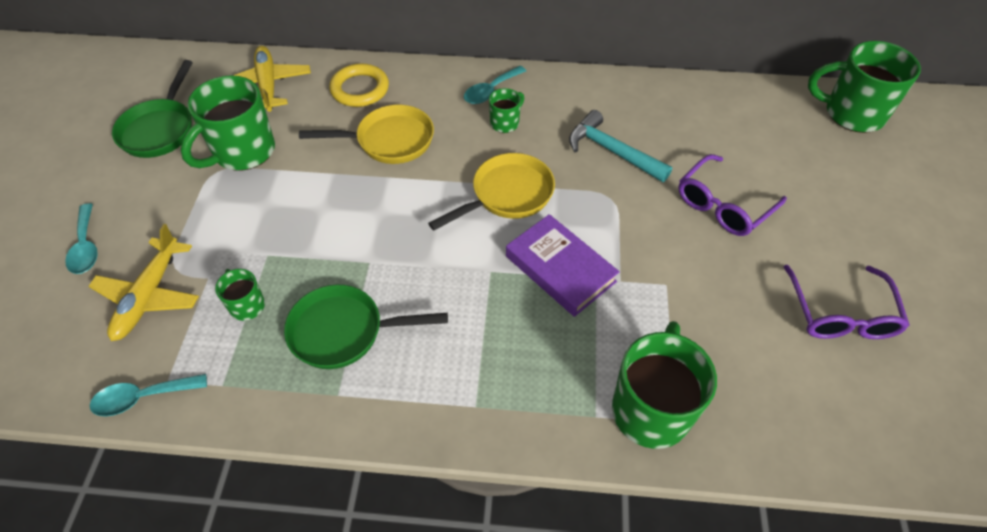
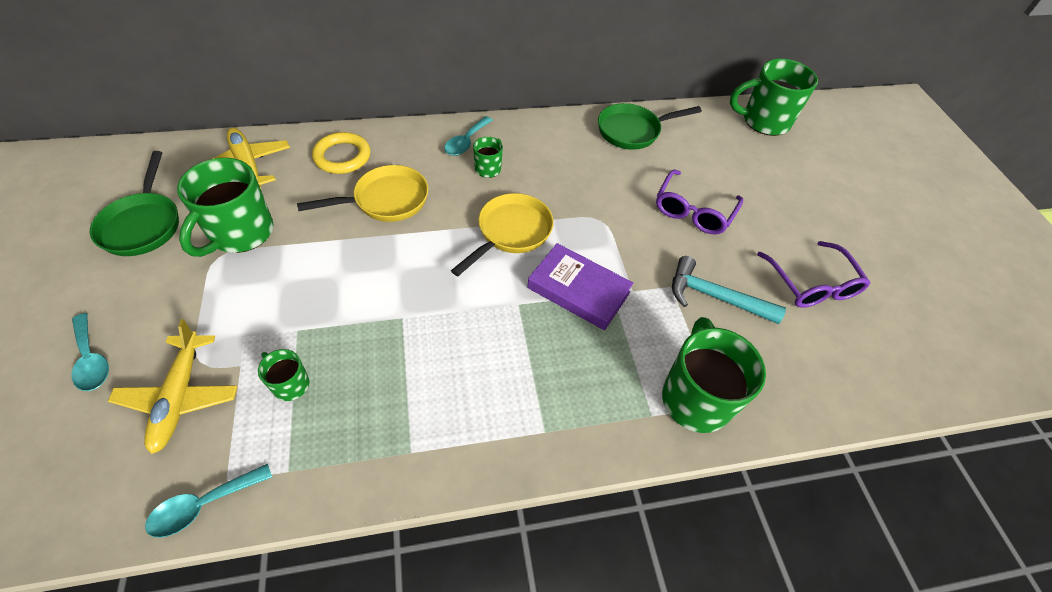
camera: 20 degrees left, 0 degrees up
green pan [284,285,448,369] -> green pan moved to [598,103,702,150]
turquoise hammer [569,110,672,182] -> turquoise hammer moved to [672,256,786,324]

